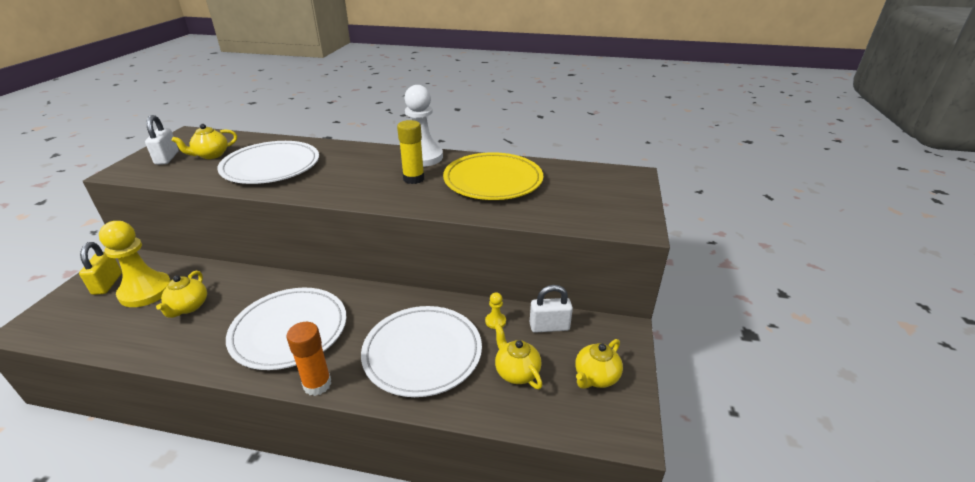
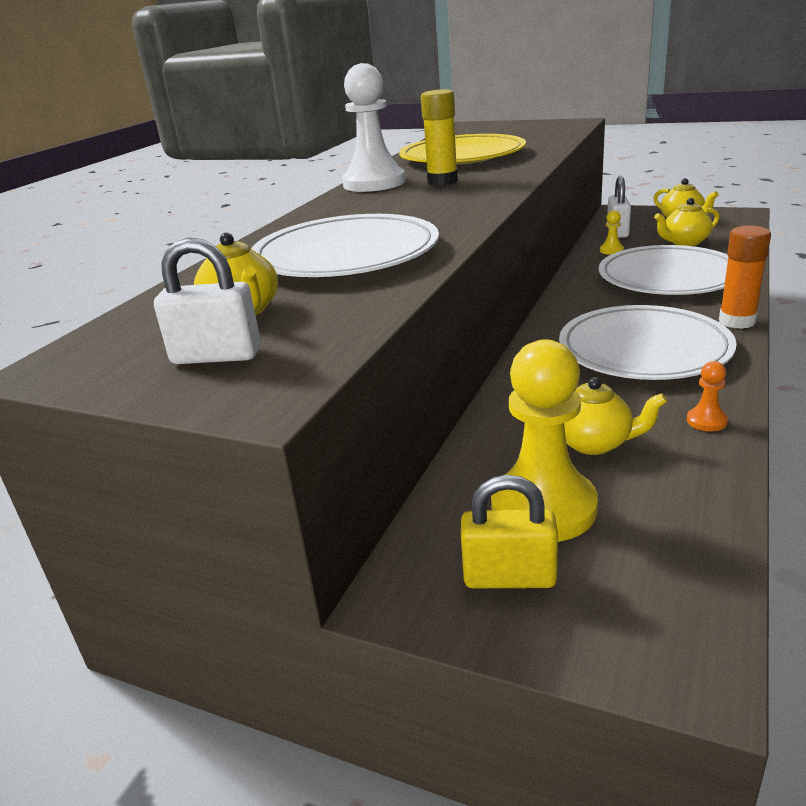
camera: 75 degrees left, 5 degrees down
none -> orange pawn [687,361,728,431]

